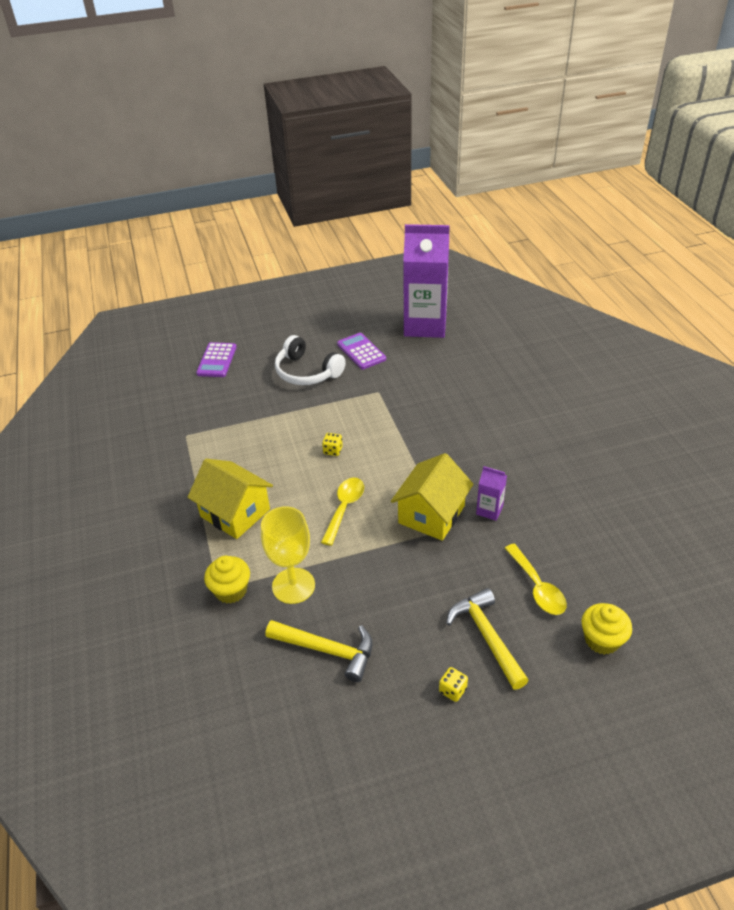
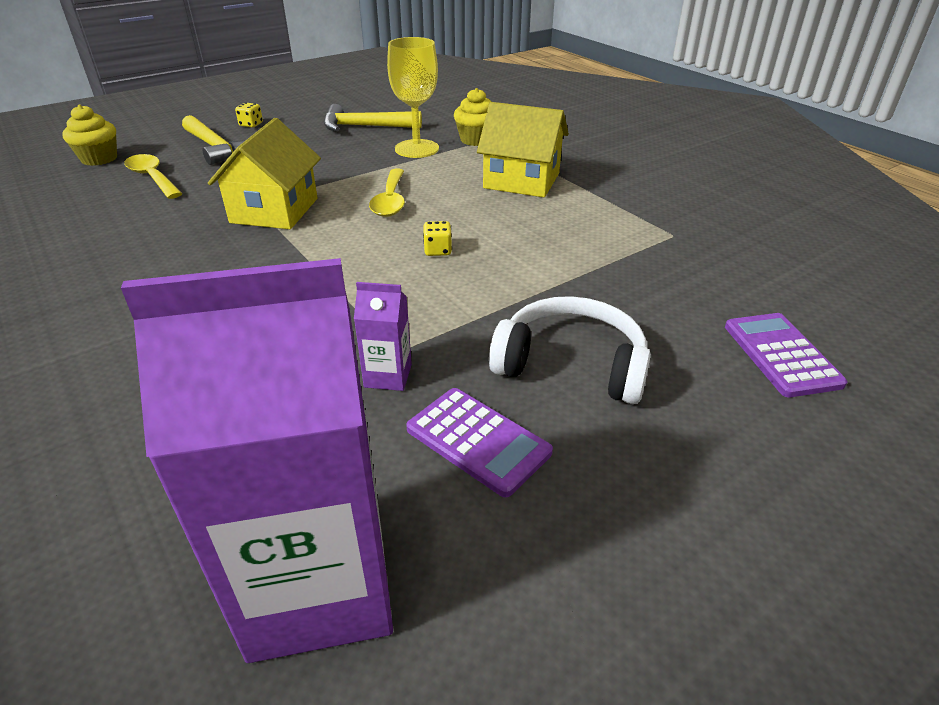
camera: 160 degrees right, 5 degrees down
purple carton [476,466,507,521] -> purple carton moved to [354,282,412,391]

